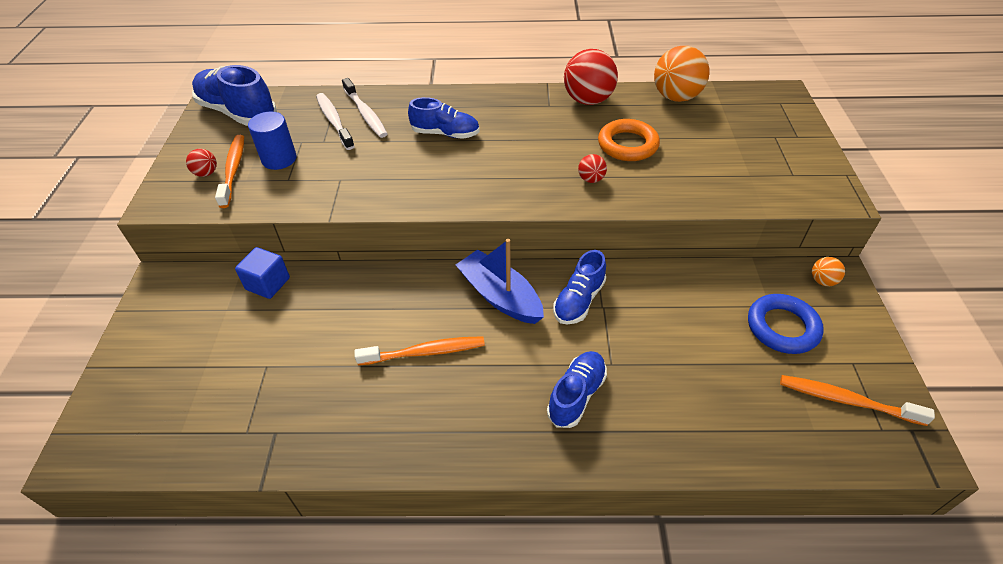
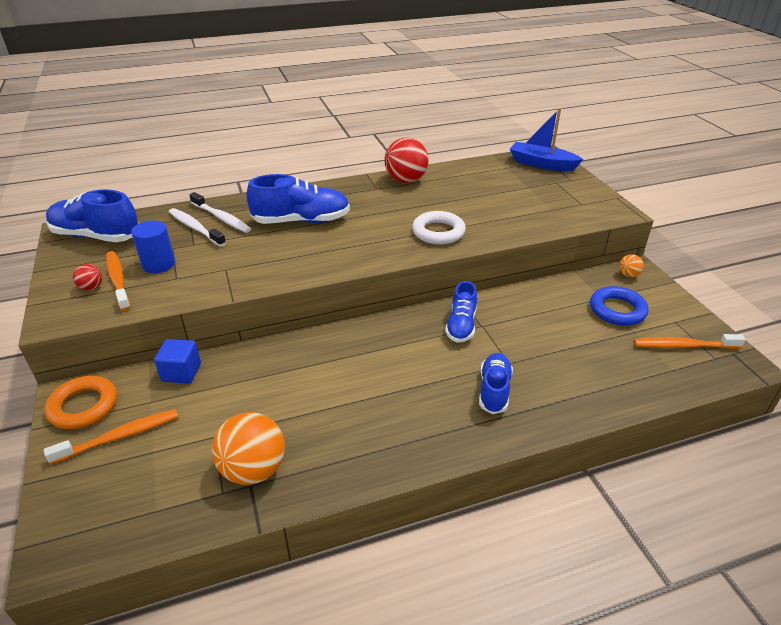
camera: 20 degrees left, 10 degrees down
orange toothbrush [354,336,485,365] -> orange toothbrush moved to [44,409,178,464]
blue shoe [408,97,480,139] -> blue shoe [246,174,350,224], size x1.58
blue boat [456,239,544,324] -> blue boat moved to [510,108,583,171]
red ball [578,154,607,183] -> white ring [412,211,466,245]
orange ring [598,119,660,161] -> orange ring moved to [44,376,117,429]
orange ball [654,46,709,102] -> orange ball moved to [212,412,285,485]

